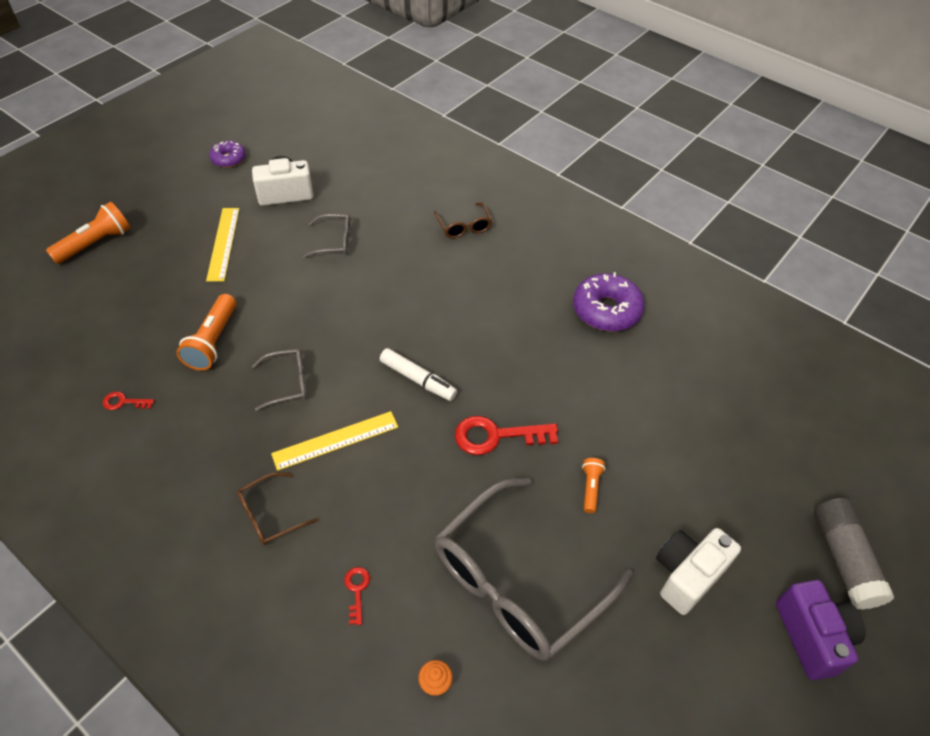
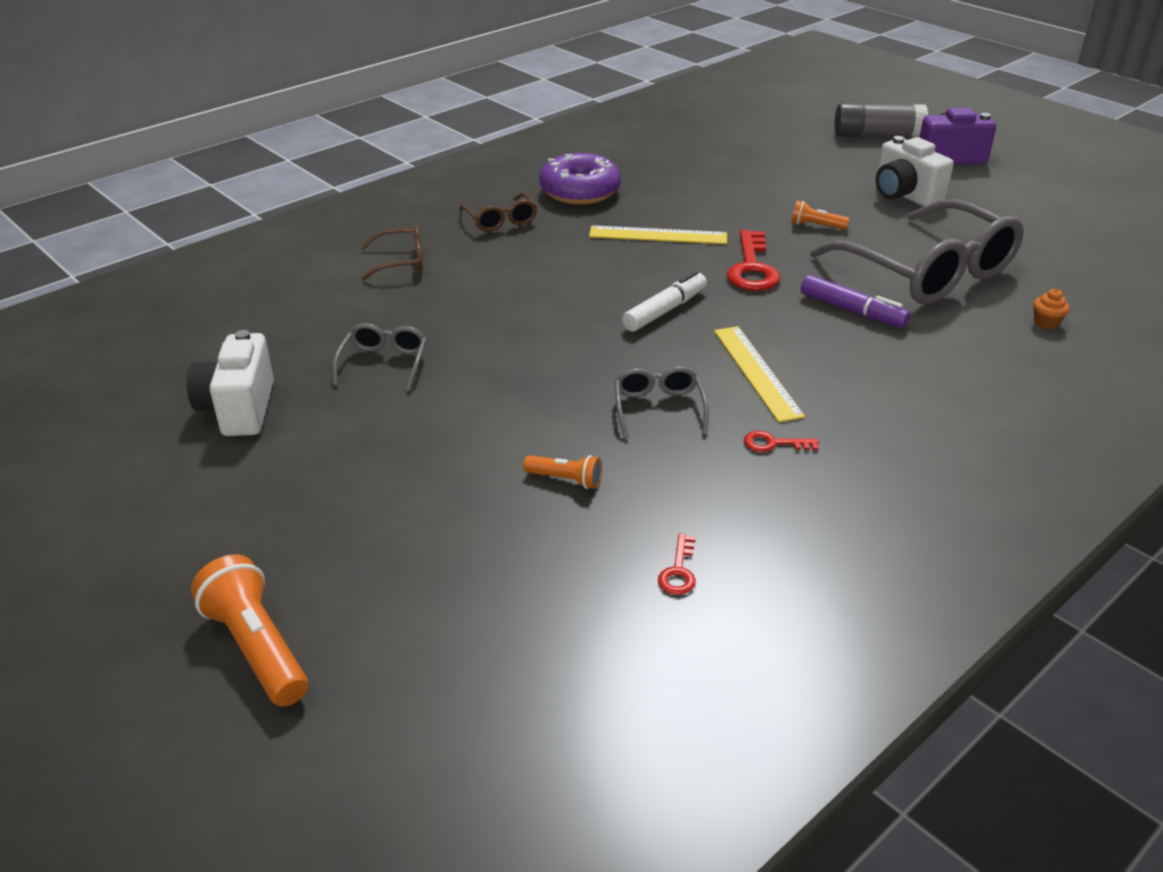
camera: 80 degrees left, 15 degrees down
orange flashlight [176,294,236,371] -> orange flashlight [523,455,602,489], size x0.55
yellow ruler [206,208,239,282] -> yellow ruler moved to [589,226,727,244]
purple donut [209,141,246,167] -> none
brown glasses [237,472,318,545] -> brown glasses moved to [459,193,537,232]
red key [344,567,370,625] -> red key moved to [744,431,819,452]
none -> purple marker [801,275,910,328]

